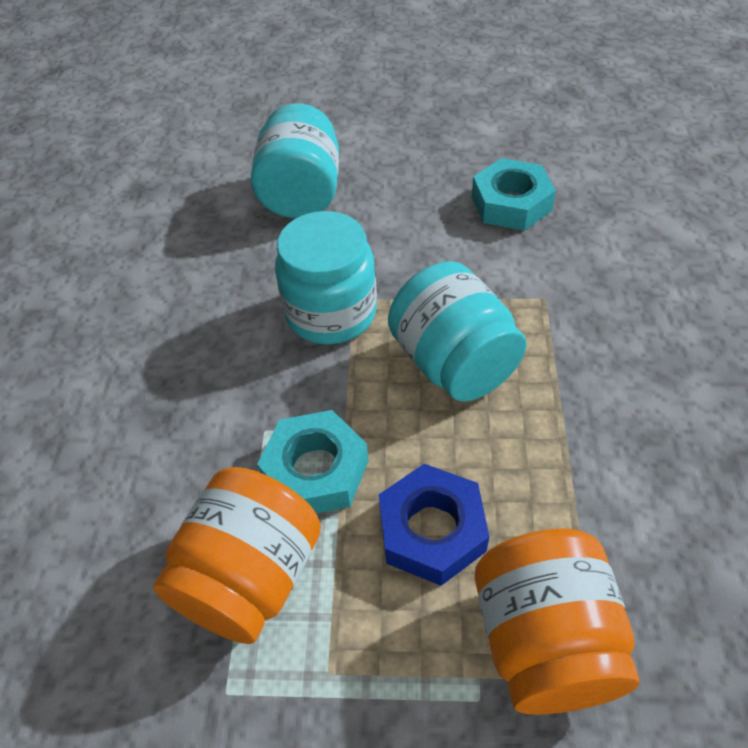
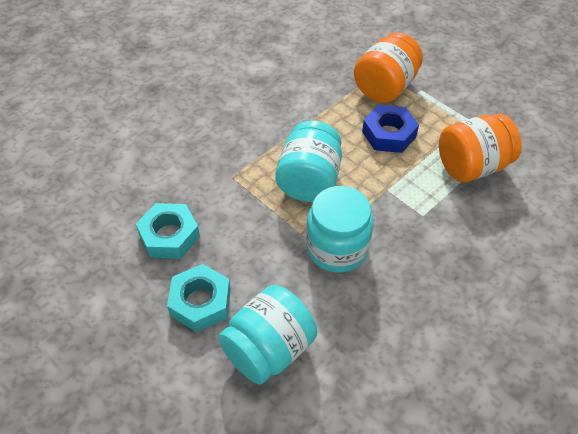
camera: 140 degrees left, 0 degrees up
turquoise nut [257,410,369,514] -> turquoise nut moved to [167,264,231,332]

